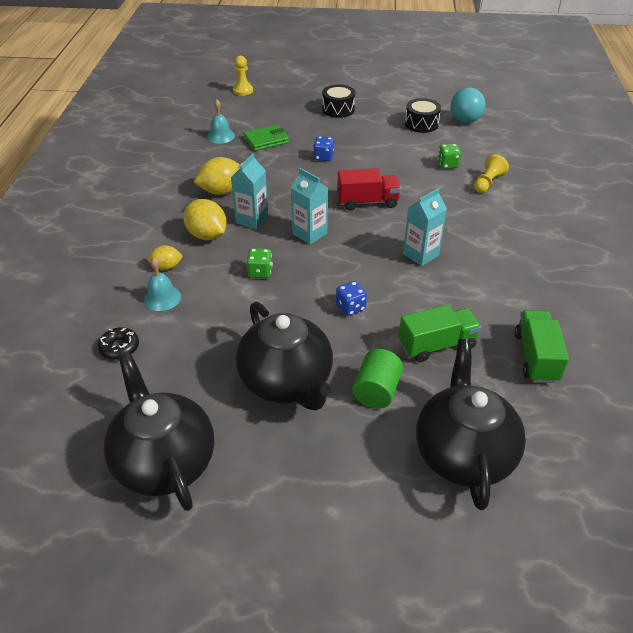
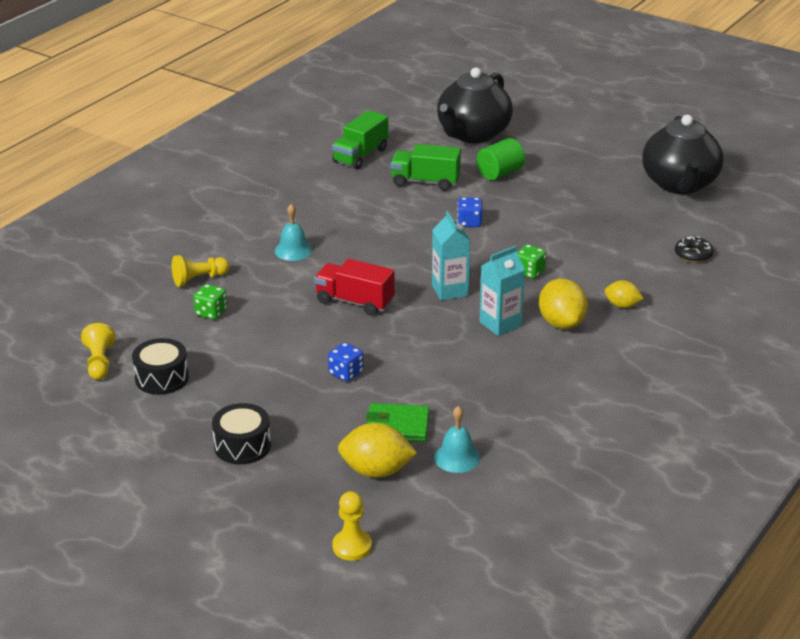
camera: 150 degrees left, 10 degrees down
turquoise bell [144,257,181,311] -> turquoise bell moved to [275,204,312,261]
yellow lemon [194,157,240,195] -> yellow lemon moved to [338,423,417,478]
black teapot [236,301,333,410] -> none
turquoise carton [403,188,447,266] -> none
turquoise ball [451,87,485,123] -> yellow pawn [81,323,115,380]

